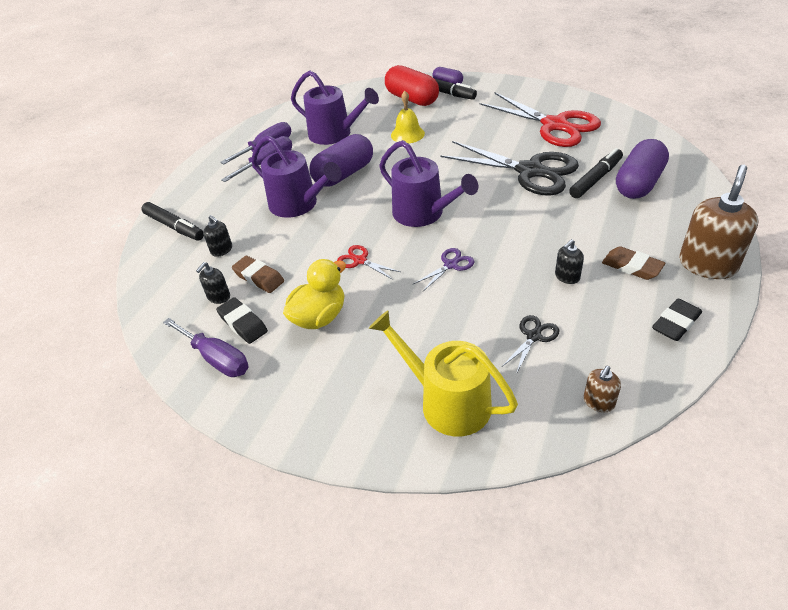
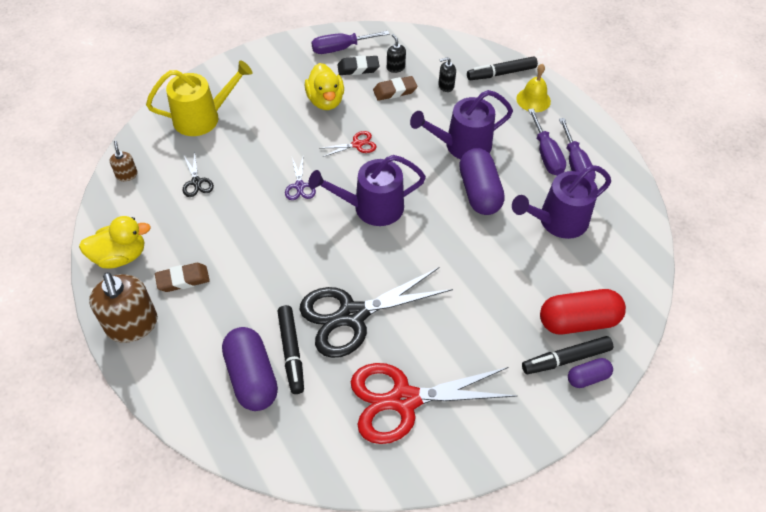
camera: 120 degrees right, 10 degrees up
yellow bell [391,91,425,143] -> yellow bell moved to [516,64,551,112]
black soap dispenser [555,239,584,284] -> none
black eraser [652,299,702,341] -> yellow duck [79,216,151,268]

